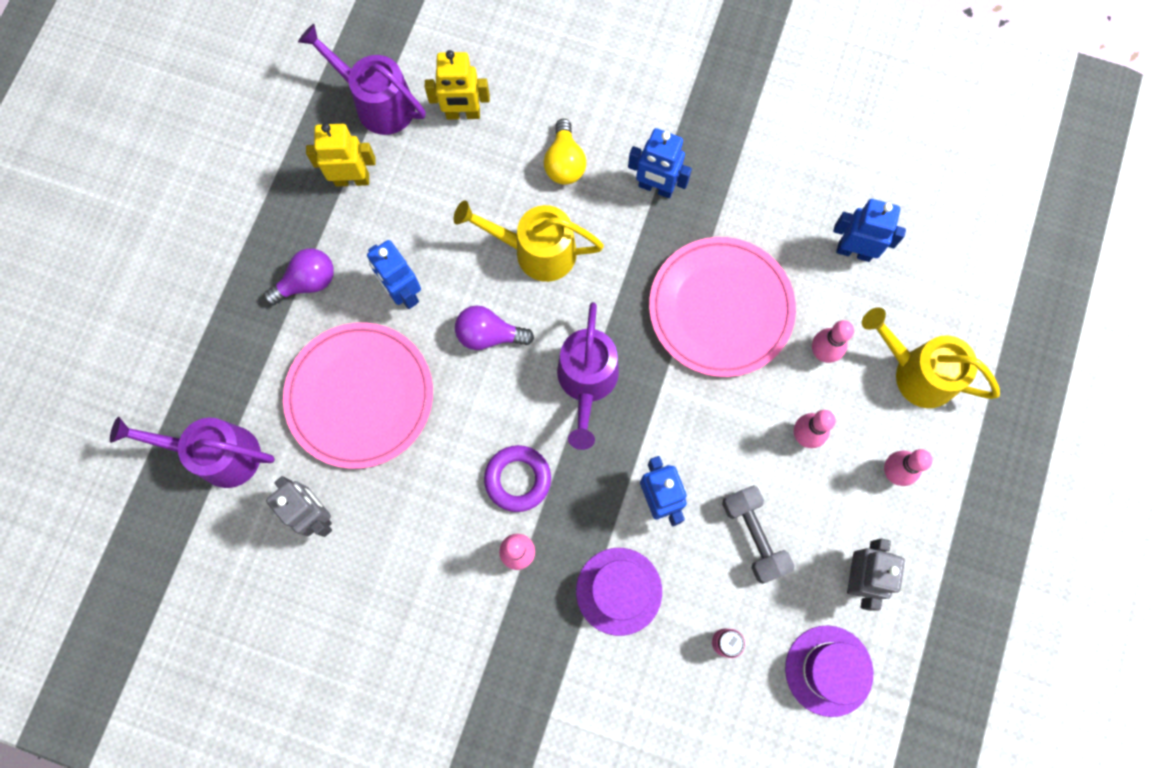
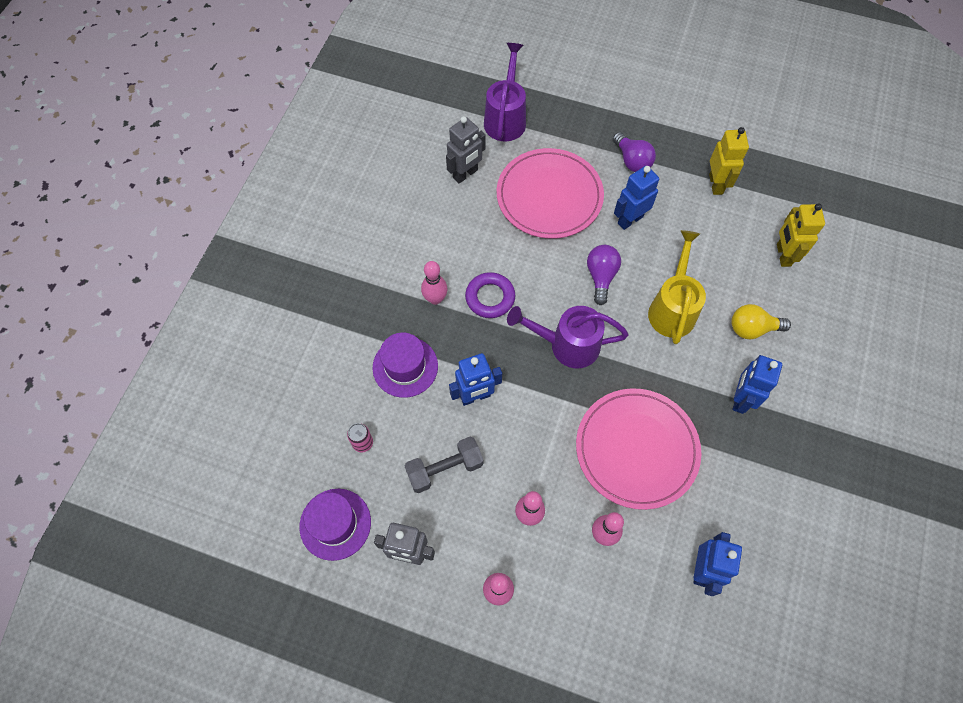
camera: 90 degrees right, 10 degrees down
purple watering can [298,24,426,135] -> none
yellow watering can [862,308,1000,408] -> none

